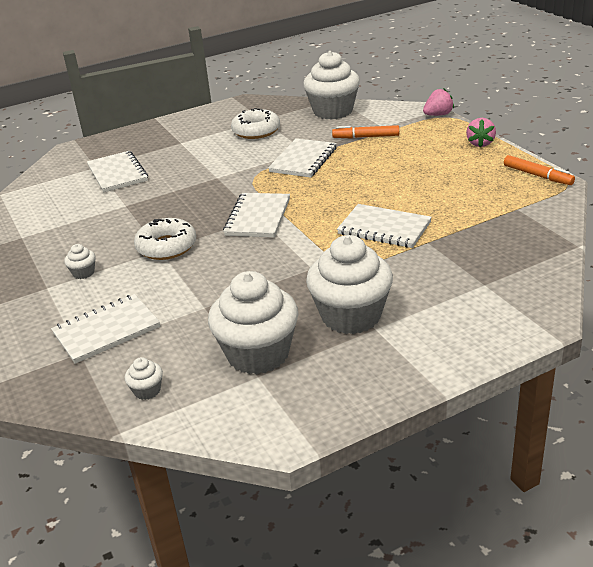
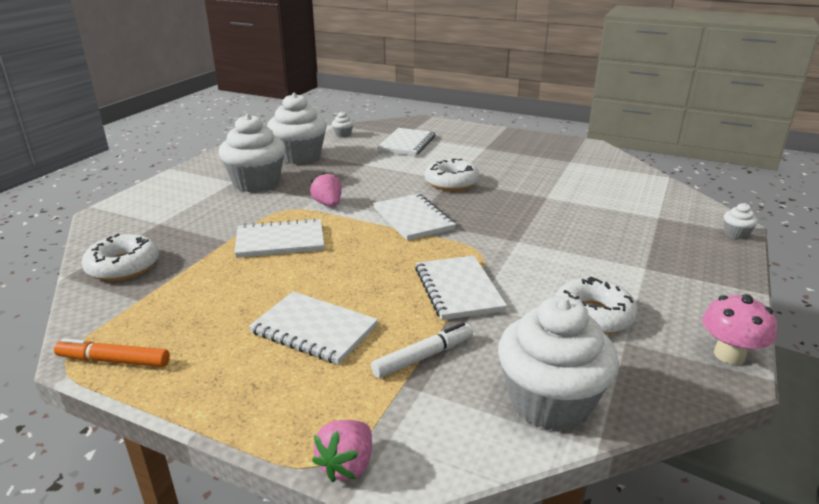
camera: 140 degrees right, 5 degrees down
white cupcake [64,244,95,279] -> white cupcake moved to [724,203,758,239]
white notebook [87,151,148,192] -> white notebook moved to [249,291,378,365]
orange marker [332,125,399,138] -> white marker [371,322,473,378]
pink strawberry [466,118,496,148] -> pink strawberry moved to [310,172,342,207]
none -> white donut [82,234,159,281]
none -> pink mushroom [702,294,777,365]

